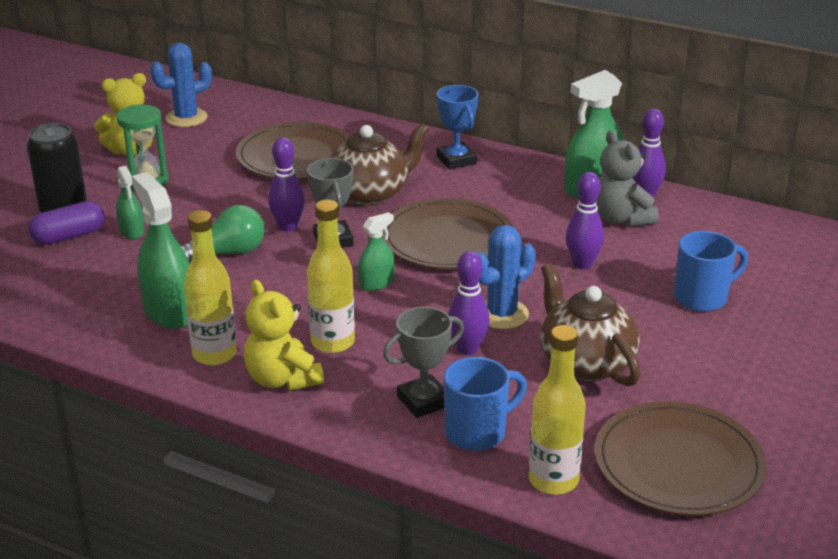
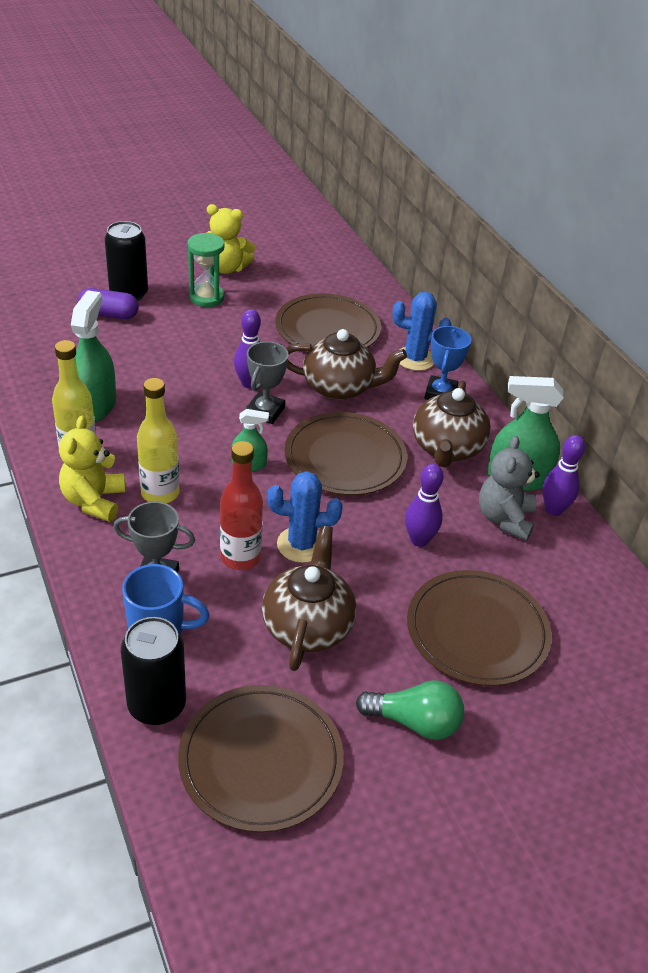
camera: 35 degrees right, 10 degrees up
green spray bottle [116,166,144,239] -> none
blue cactus [150,43,212,127] -> blue cactus moved to [392,292,452,371]
green light bulb [181,205,265,263] -> green light bulb moved to [355,680,464,740]
purple bowling pin [448,251,490,355] -> red bottle [220,441,263,570]
yellow bottle [529,325,586,495] -> black can [121,617,186,725]
blue mug [674,231,748,312] -> brown plate [407,570,552,686]
none -> brown teapot [413,380,491,468]

